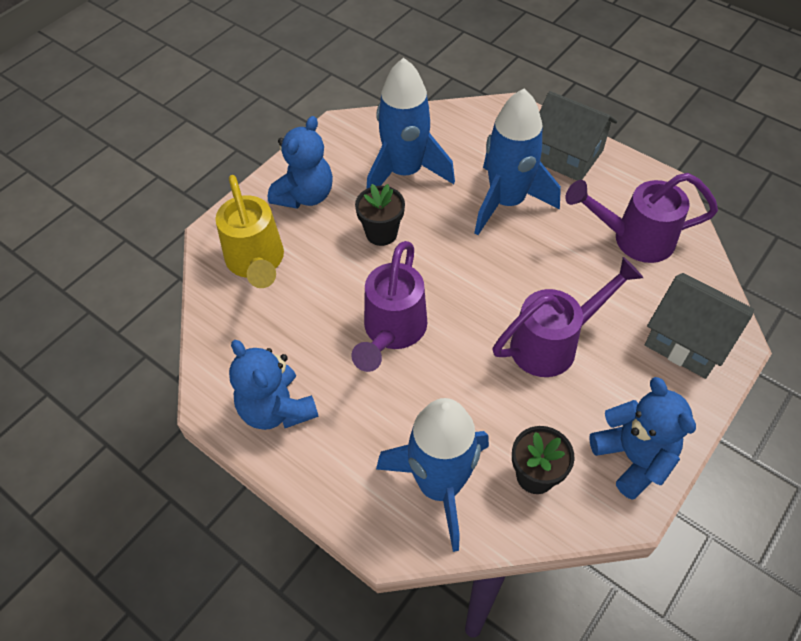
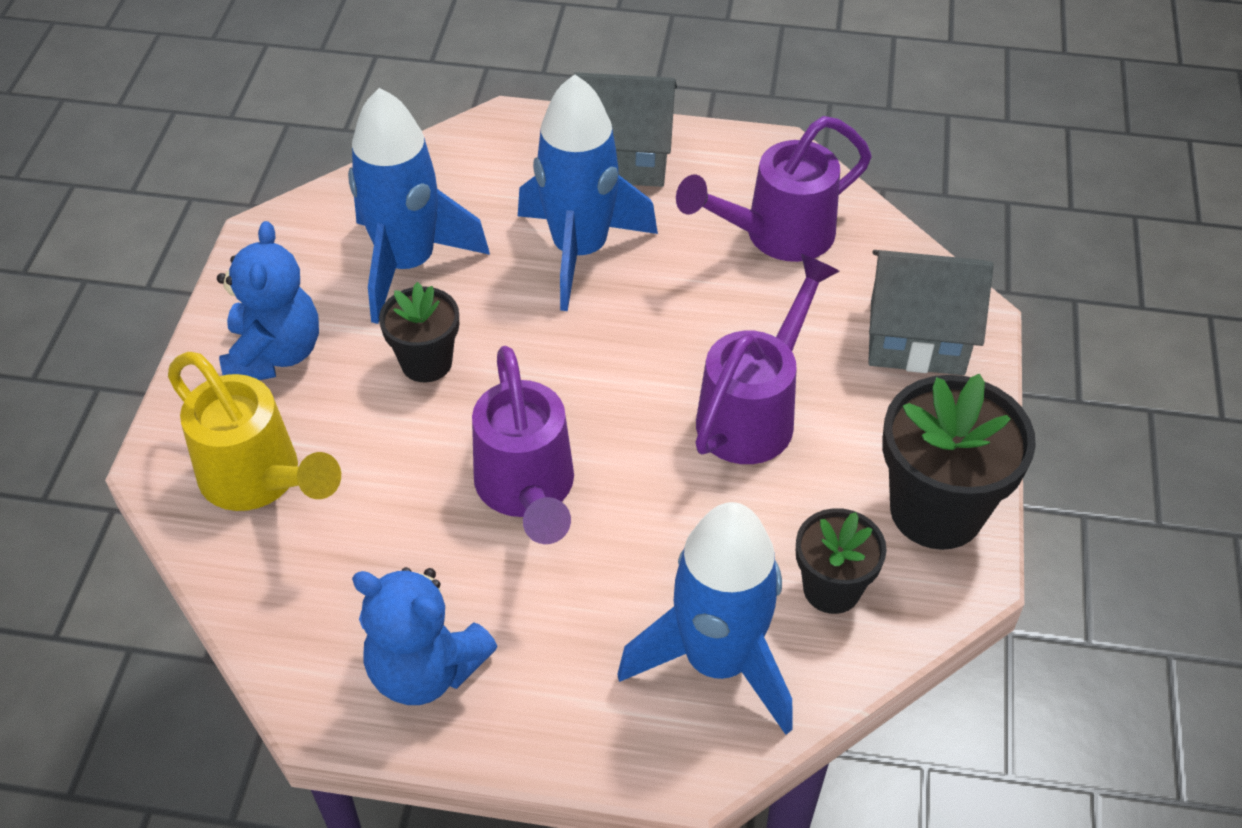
camera: 30 degrees left, 5 degrees down
blue teddy bear [589,377,696,500] -> black flower pot [882,374,1036,550]

